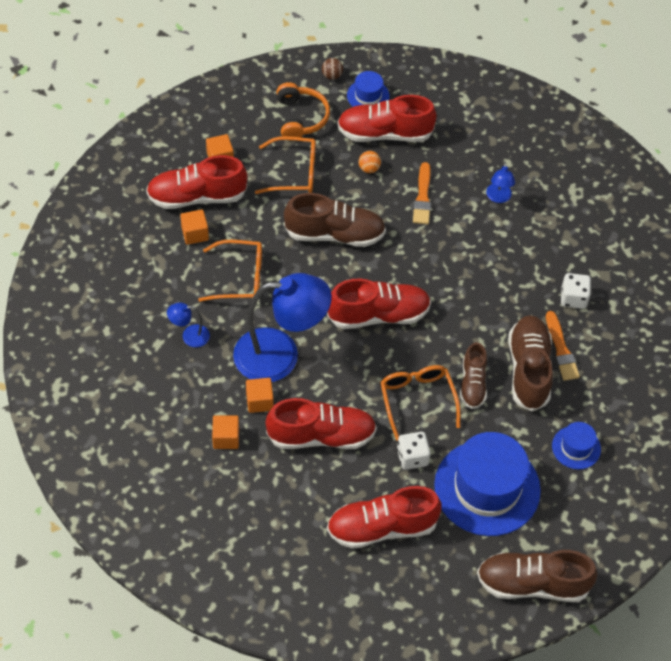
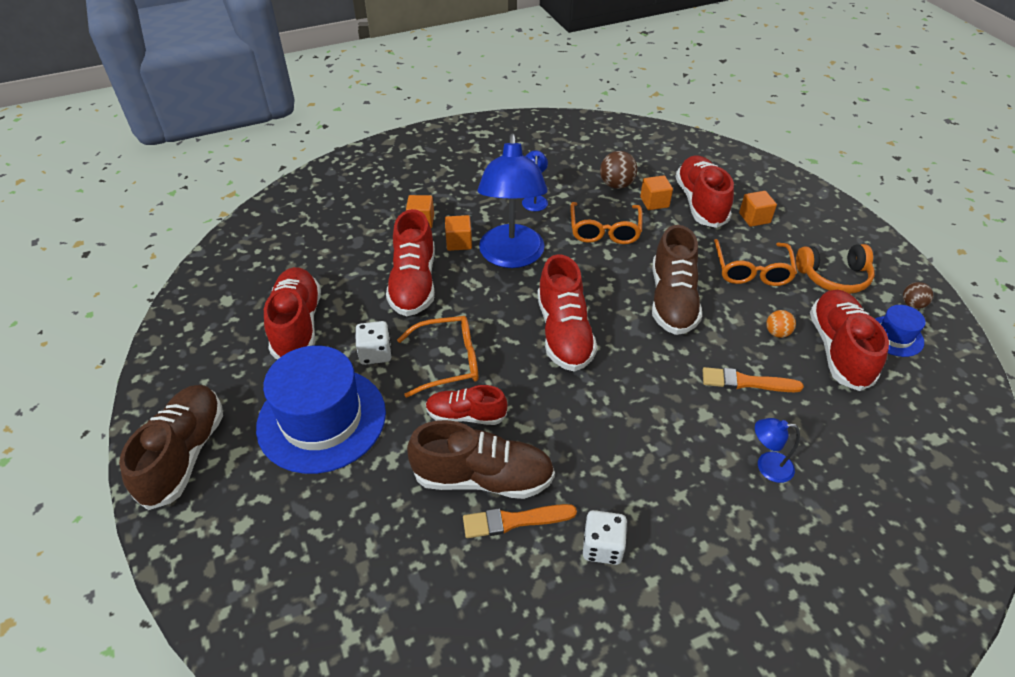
camera: 95 degrees right, 10 degrees down
brown shoe [460,342,487,409] -> red shoe [426,385,507,425]
blue hat [552,422,601,469] -> none
none -> brown ball [600,151,637,189]

